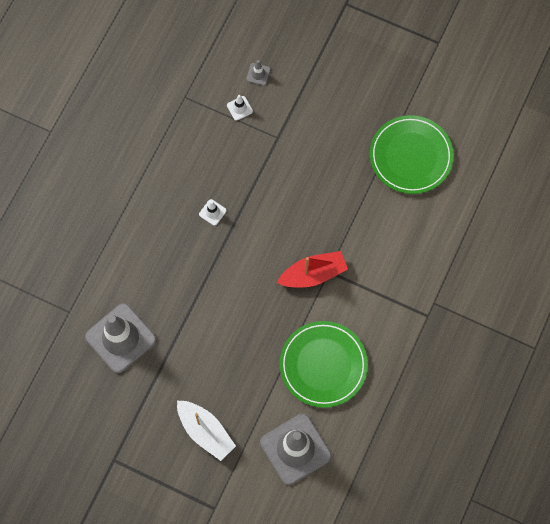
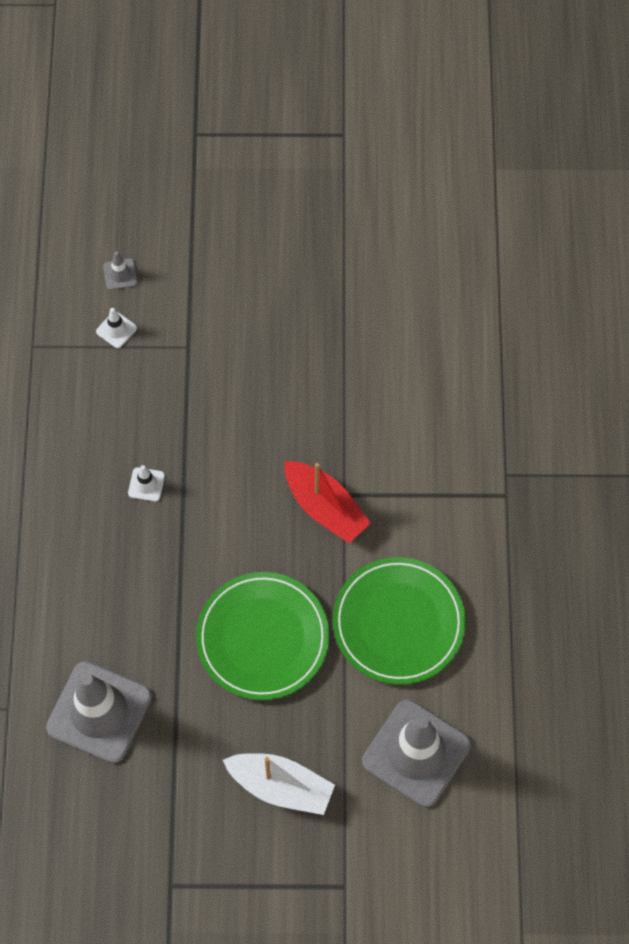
camera: 25 degrees left, 5 degrees down
red boat [277,251,348,288] -> red boat turned 90 degrees clockwise [284,461,371,543]
green plate [370,115,454,194] -> green plate moved to [196,572,329,700]

